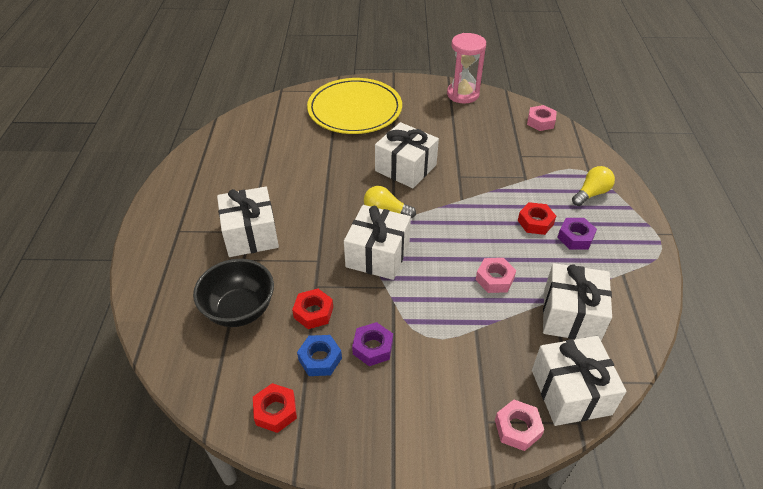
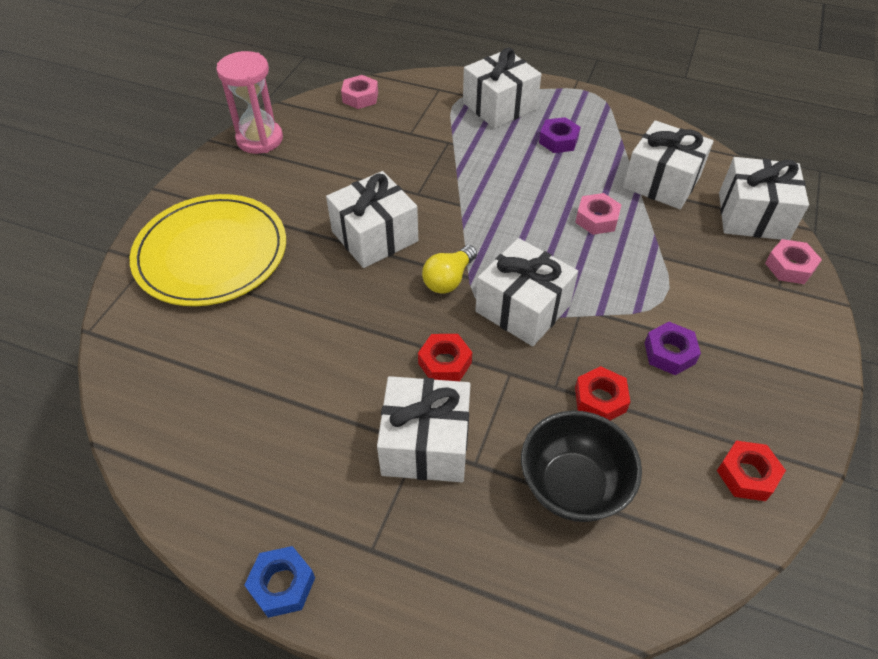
camera: 70 degrees left, 5 degrees up
blue nut [297,335,342,376] -> blue nut moved to [244,546,315,618]
red nut [518,202,556,235] -> red nut moved to [418,334,472,381]
yellow light bulb [572,166,615,206] -> white gift [463,48,541,129]

